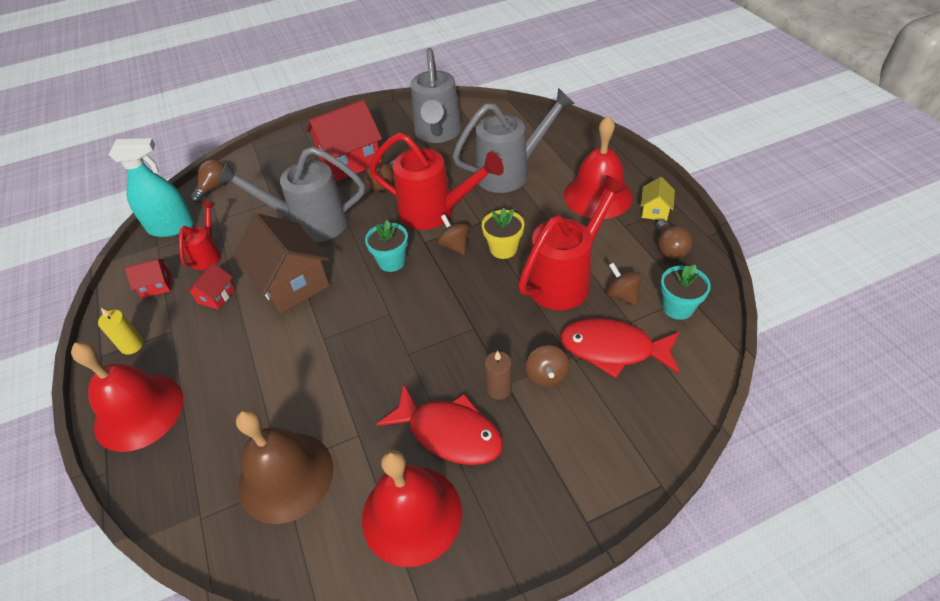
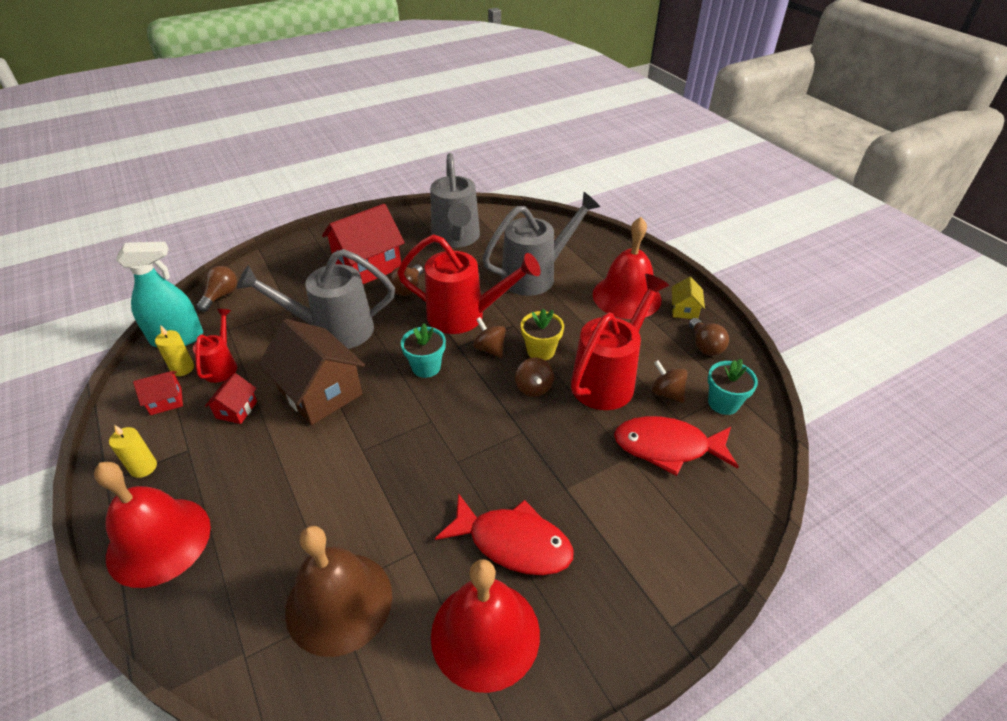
camera: 10 degrees left, 5 degrees down
brown candle [485,351,512,400] -> none
brown spinning top [526,345,569,387] -> brown spinning top moved to [515,358,554,397]
none -> yellow candle [155,325,194,376]

